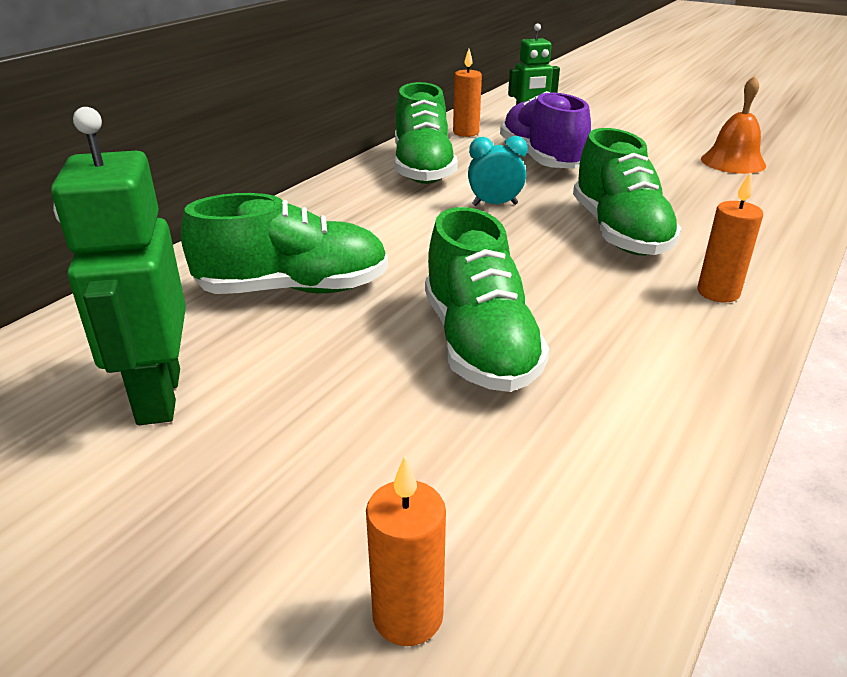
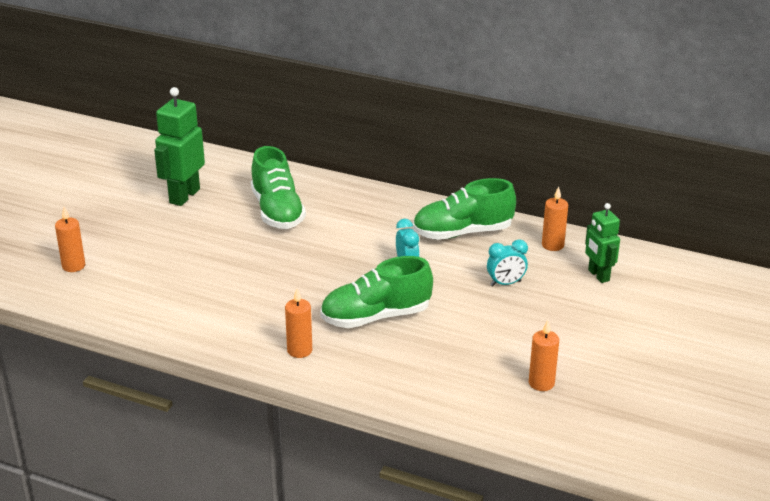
camera: 80 degrees right, 0 degrees up
green robot [51,107,186,425] -> green robot turned 45 degrees counterclockwise [154,87,205,206]
green shoe [425,207,549,392] -> none
purple shoe [500,91,591,168] -> turquoise clock [487,240,528,286]
orange bell [701,76,766,174] -> orange candle [529,320,559,391]

